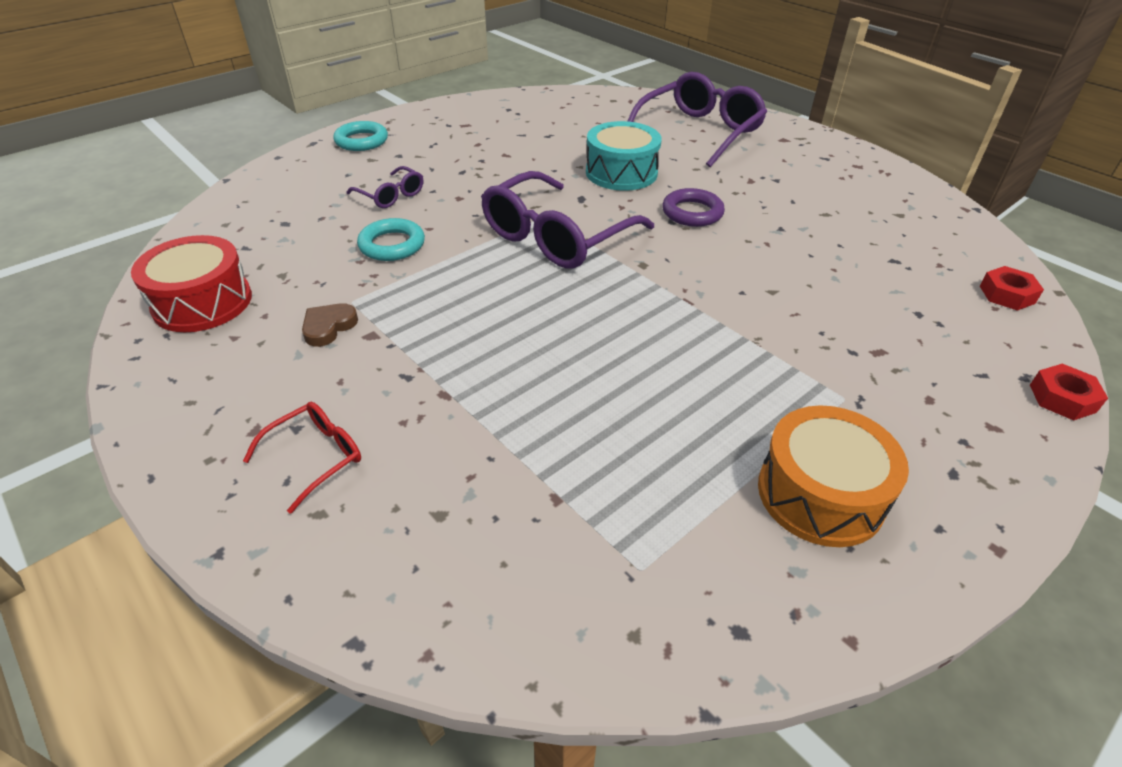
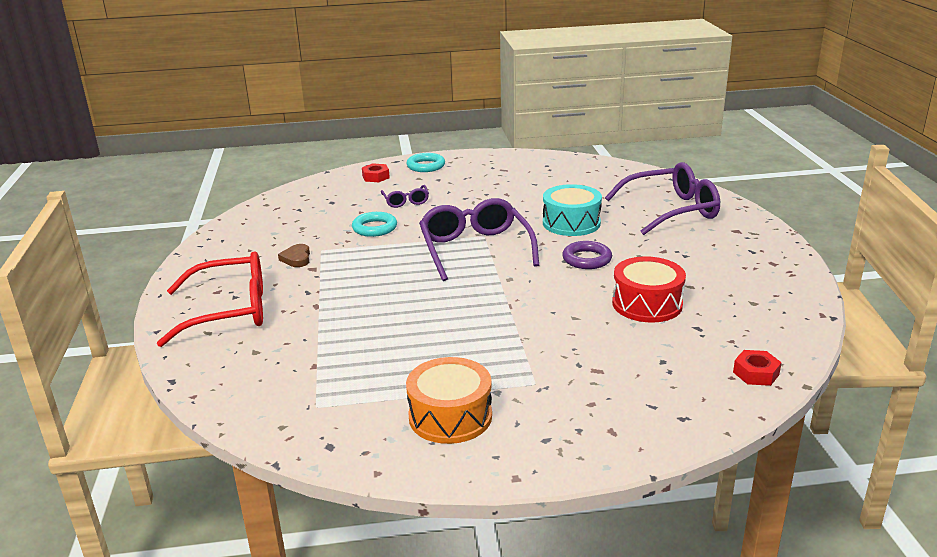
camera: 35 degrees right, 15 degrees down
red drum [131,235,252,332] -> red drum moved to [612,256,686,322]
red glasses [243,402,361,514] -> red glasses [157,251,263,347], size x2.06
brown heart [302,303,358,347] -> brown heart turned 75 degrees counterclockwise [278,244,310,267]
purple glasses [481,171,654,269] -> purple glasses turned 90 degrees clockwise [419,198,539,281]
red nut [1030,364,1108,420] -> red nut moved to [362,163,390,182]

